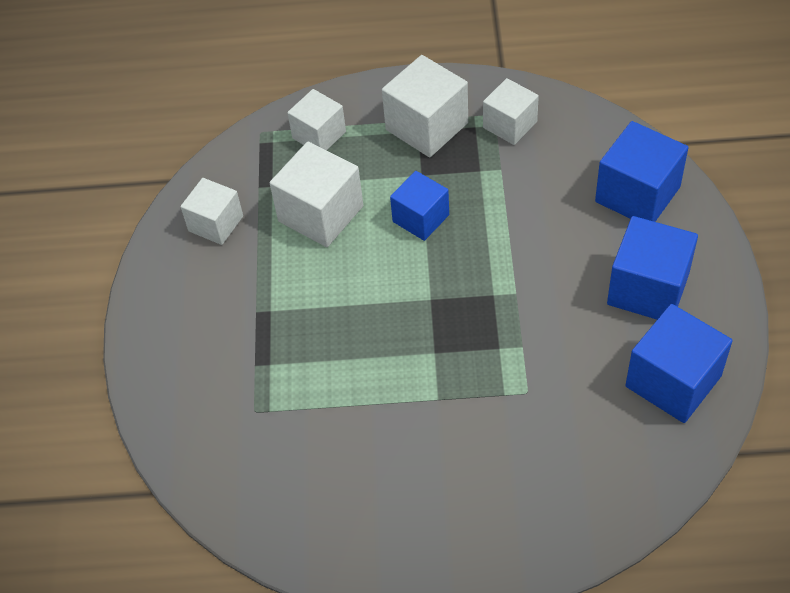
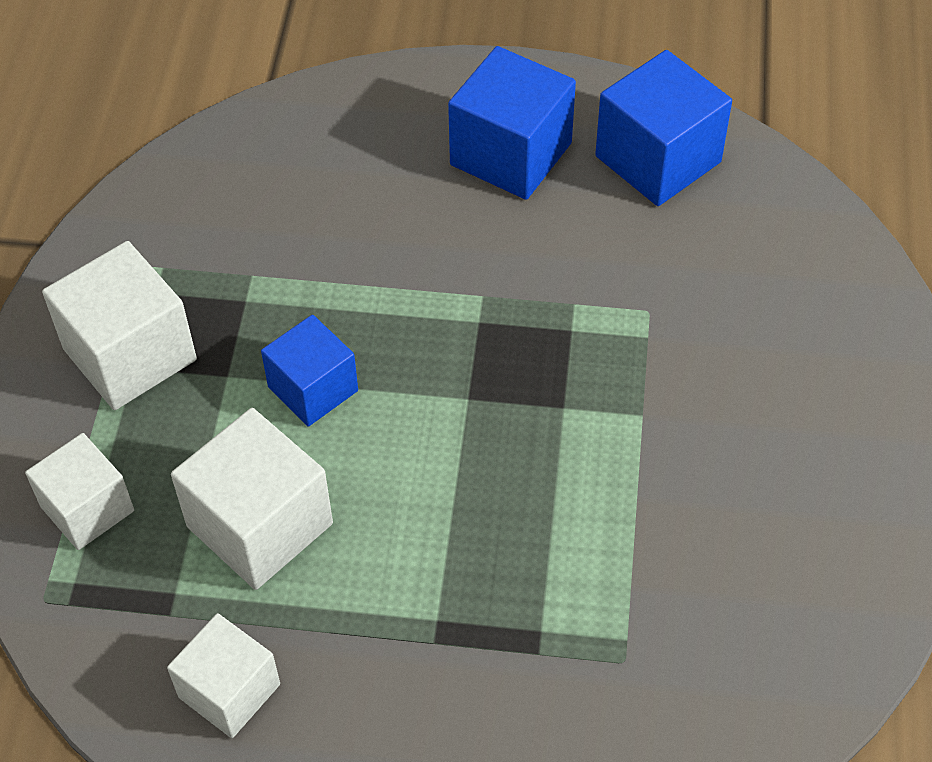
camera: 85 degrees left, 0 degrees up
white cube [483,78,539,145] -> none
blue cube [595,121,688,222] -> none

